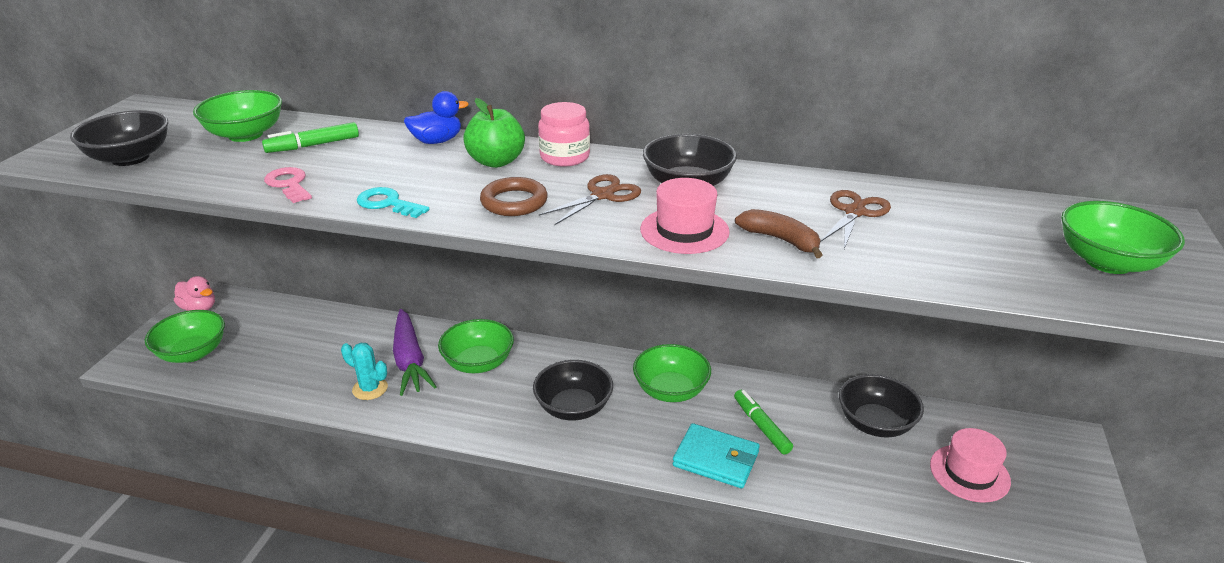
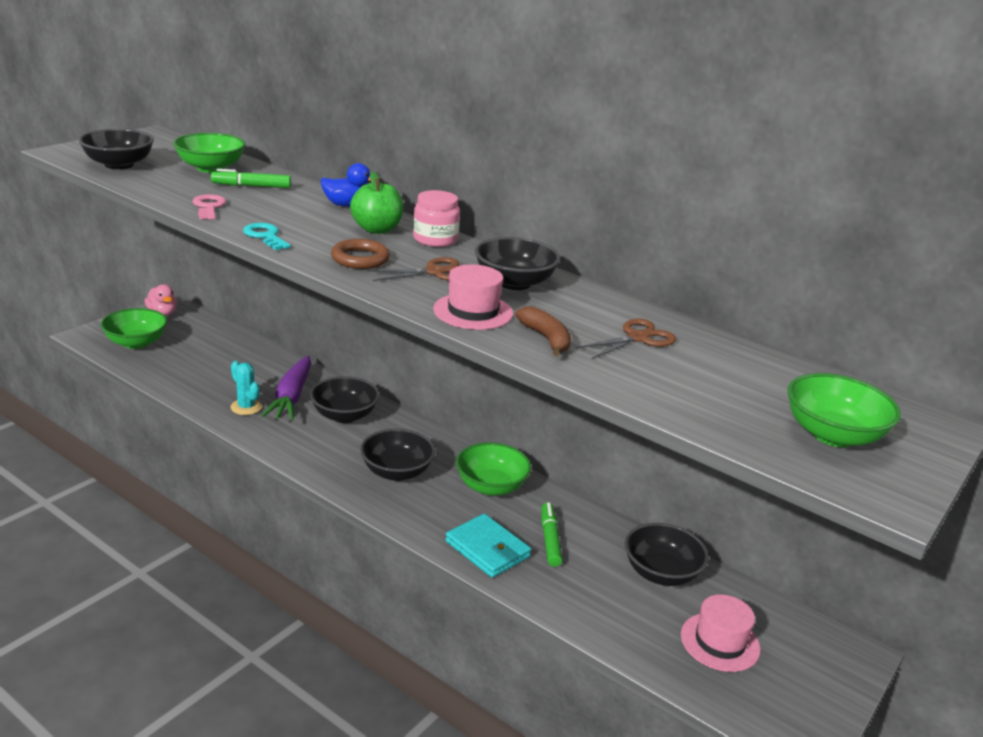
camera: 20 degrees right, 5 degrees down
green bowl [438,319,514,373] -> black bowl [310,376,380,423]

